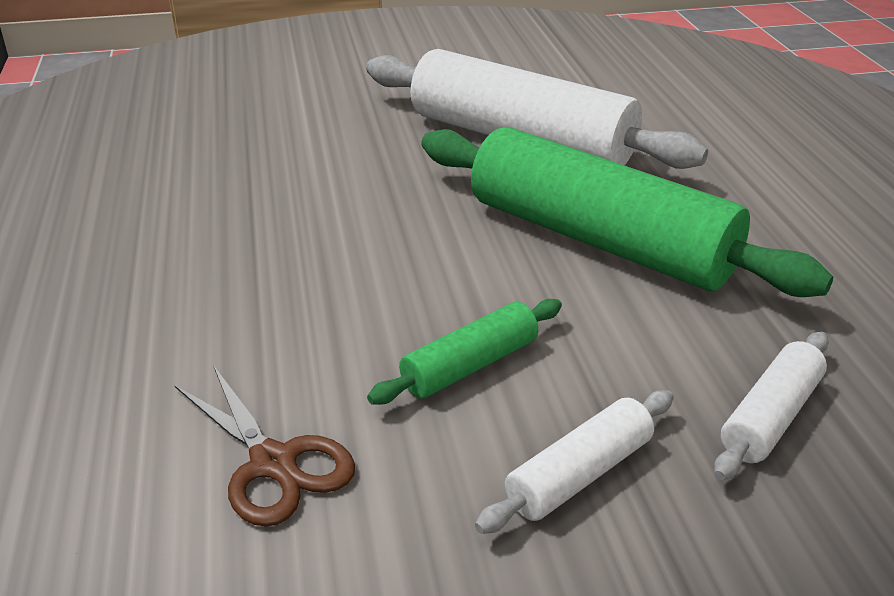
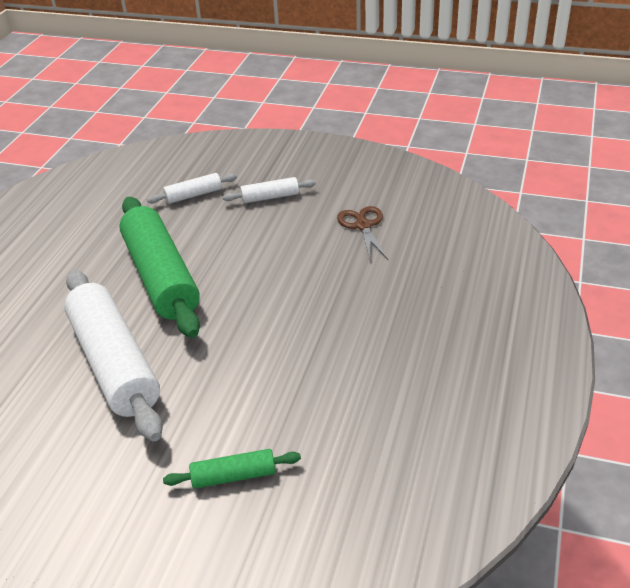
camera: 150 degrees left, 5 degrees up
green rolling pin [367,299,562,405] -> green rolling pin moved to [163,449,301,489]

